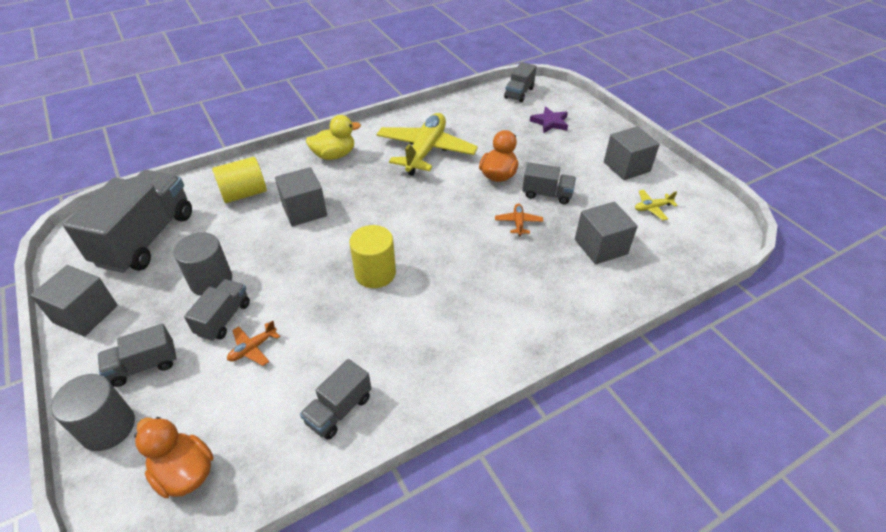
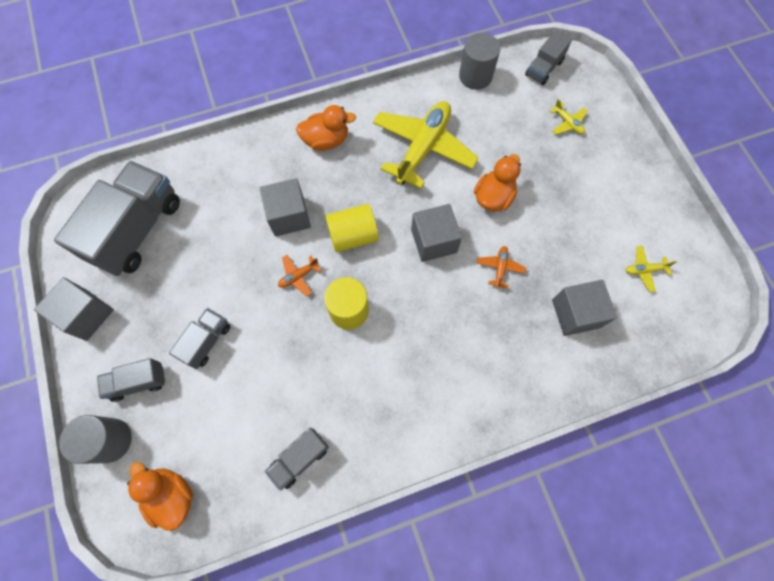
camera: 10 degrees right, 25 degrees up
grey cylinder [173,232,232,296] -> grey cylinder moved to [459,33,500,90]
yellow cylinder [212,157,267,203] -> yellow cylinder moved to [325,204,379,253]
orange plane [227,320,280,366] -> orange plane moved to [278,255,321,296]
yellow duck [306,115,361,160] -> orange duck [296,105,356,151]
grey truck [522,162,576,204] -> none
purple star [530,107,568,133] -> yellow plane [550,99,588,135]
grey cube [604,126,660,180] -> grey cube moved to [411,204,462,262]

